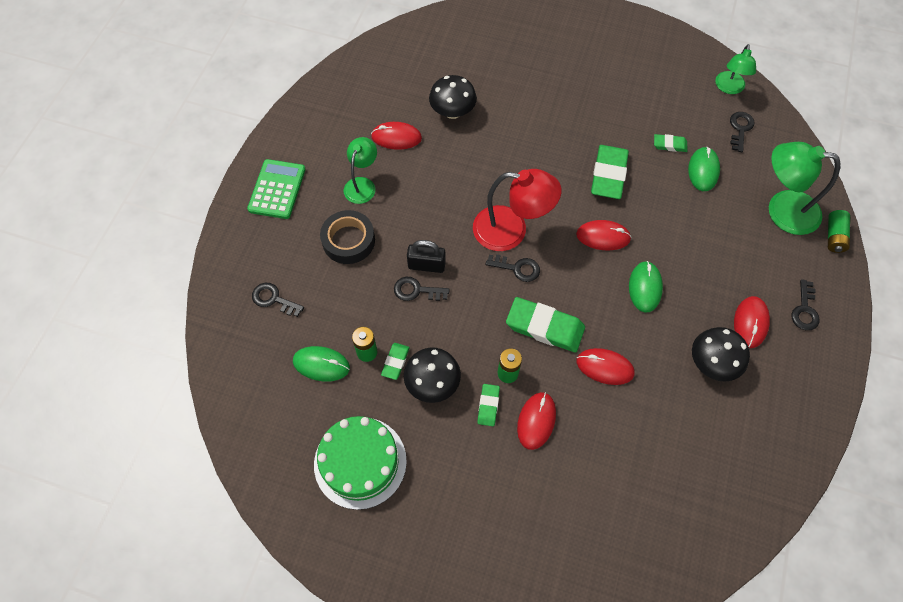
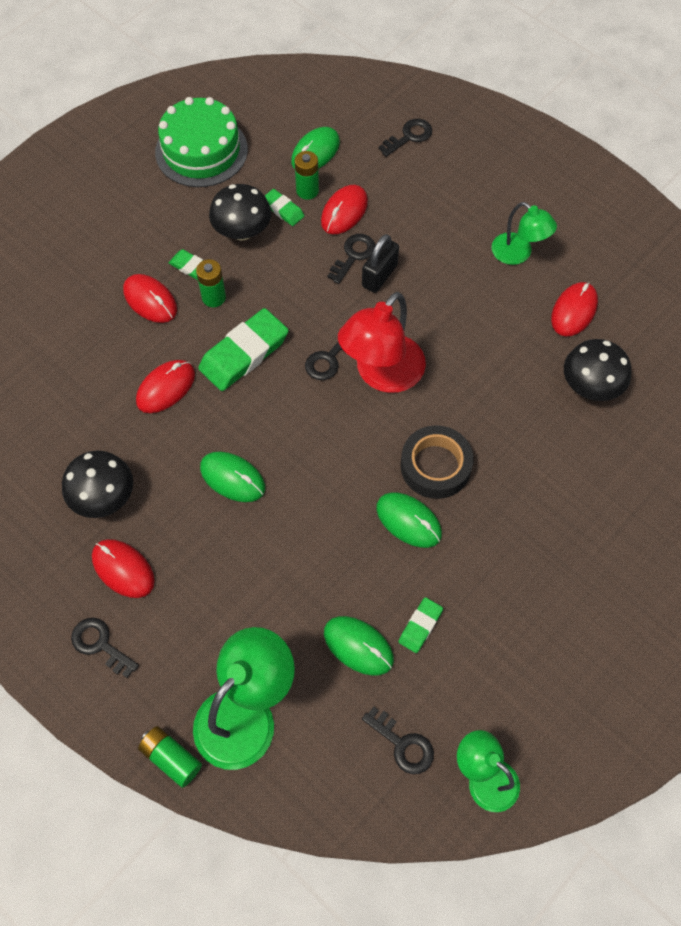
camera: 115 degrees right, 0 degrees up
green calculator [247,159,306,219] -> none
black tape [320,210,375,264] -> black tape moved to [401,425,474,499]
red mouse [576,220,632,250] -> red mouse moved to [321,185,368,234]
green eraser [591,145,629,199] -> green mouse [376,492,442,548]

